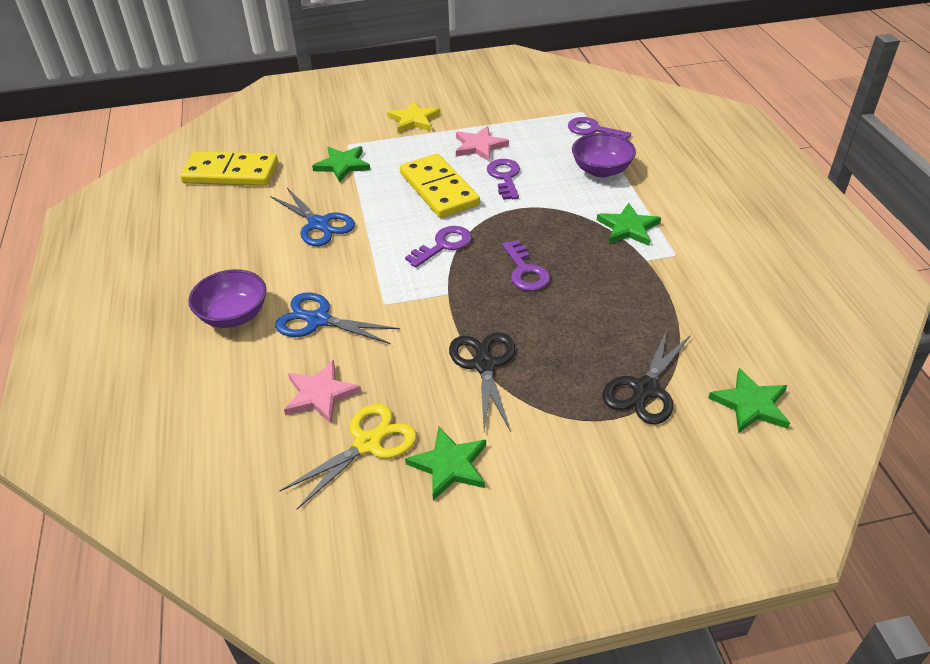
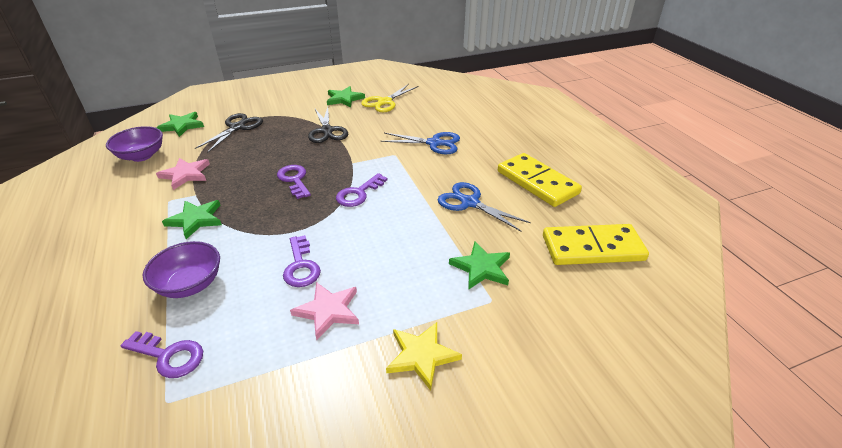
camera: 170 degrees right, 5 degrees down
purple bowl [188,269,266,328] -> purple bowl moved to [106,126,163,162]
pink star [284,360,361,424] -> pink star moved to [156,158,210,190]
yellow domino [400,153,480,218] -> yellow domino moved to [498,153,582,207]

